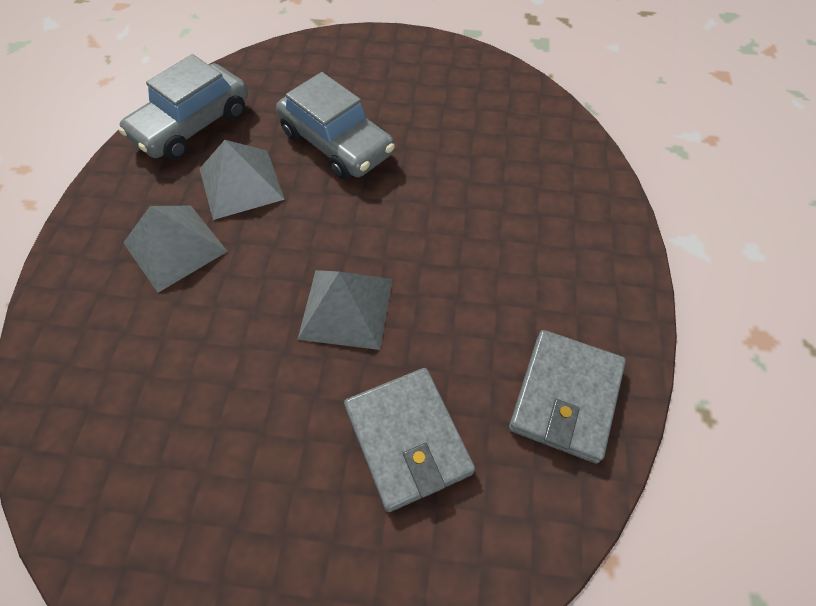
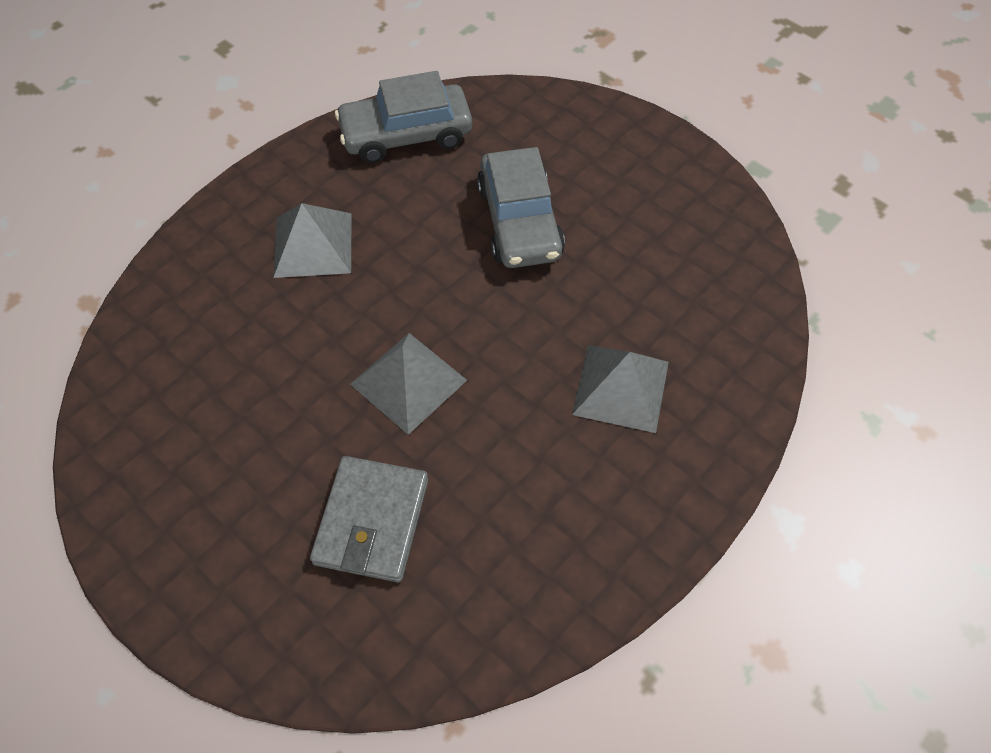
camera: 35 degrees right, 0 degrees up
grey pyramid [200,140,285,220] -> grey pyramid moved to [572,345,669,433]
grey wallet [509,330,626,463] -> none

